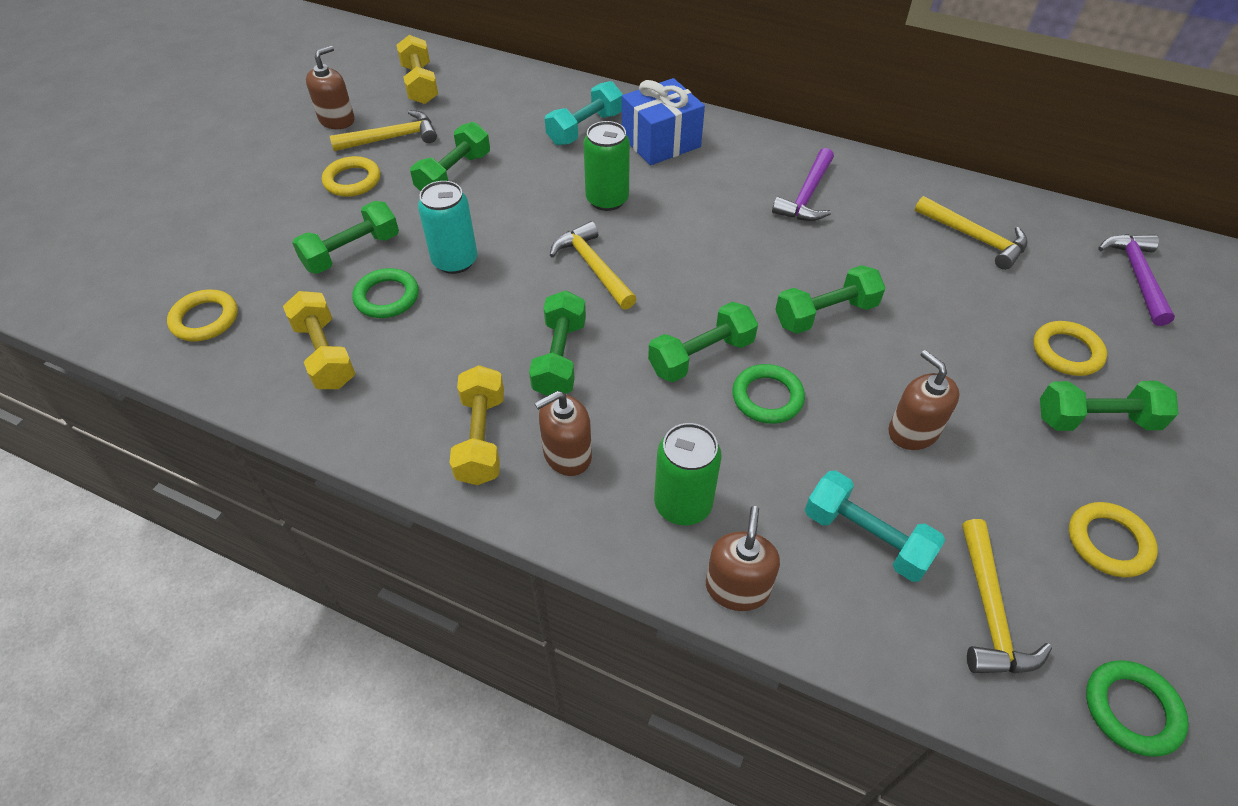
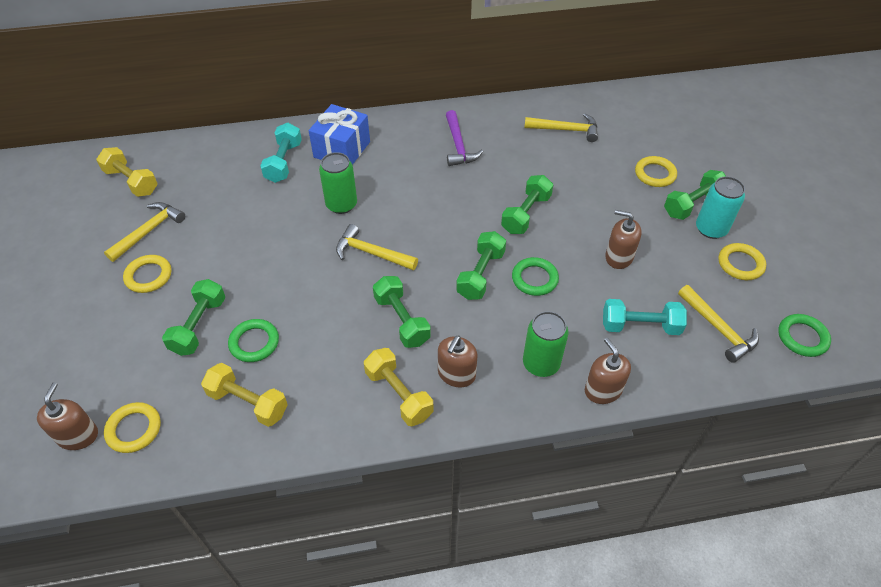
camera: 35 degrees left, 0 degrees up
brown soap dispenser [306,46,355,129] -> brown soap dispenser moved to [37,383,98,450]
green dumbbell [410,122,490,191] -> none
turquoise can [418,181,478,274] -> turquoise can moved to [696,176,745,239]
purple hammer [1098,234,1175,326] -> none

